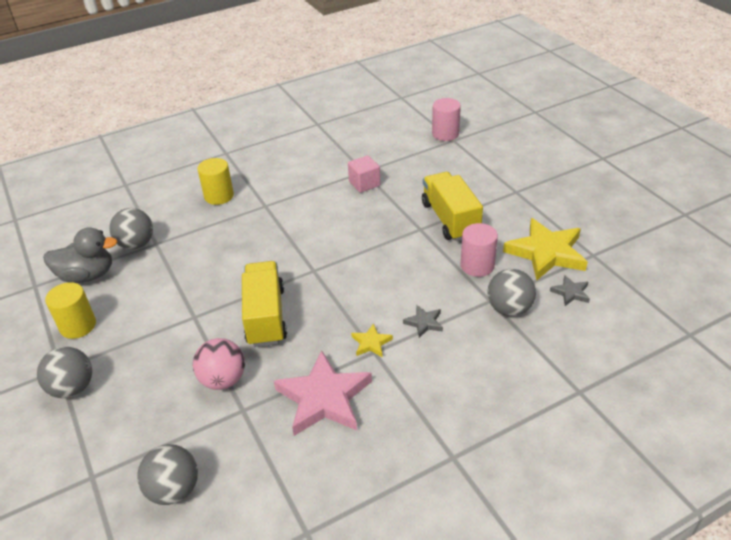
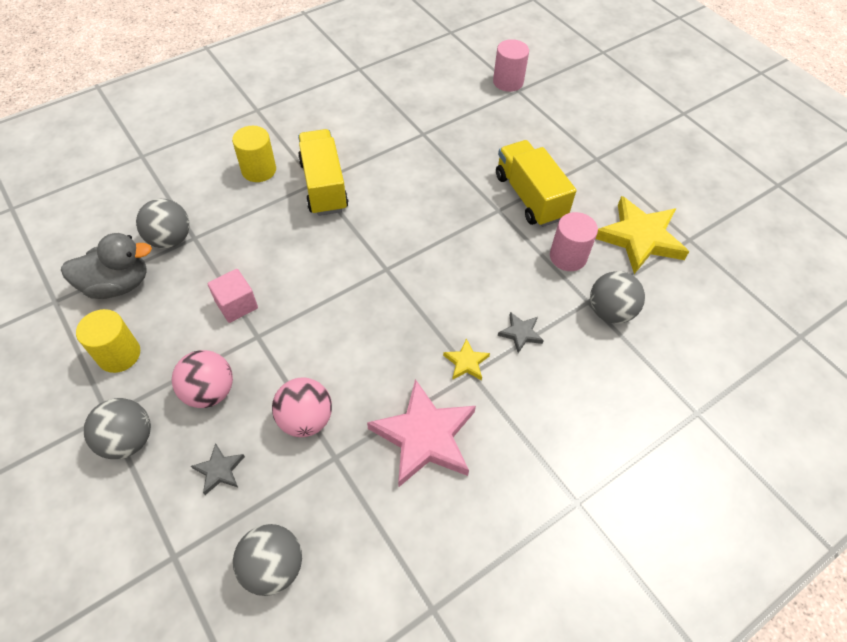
camera: 10 degrees left, 15 degrees up
yellow truck [242,261,287,347] -> yellow truck moved to [298,129,349,216]
pink cube [348,155,380,193] -> pink cube moved to [208,269,258,323]
grey star [550,275,590,306] -> grey star moved to [191,443,245,495]
none -> pink ball [172,350,233,408]

